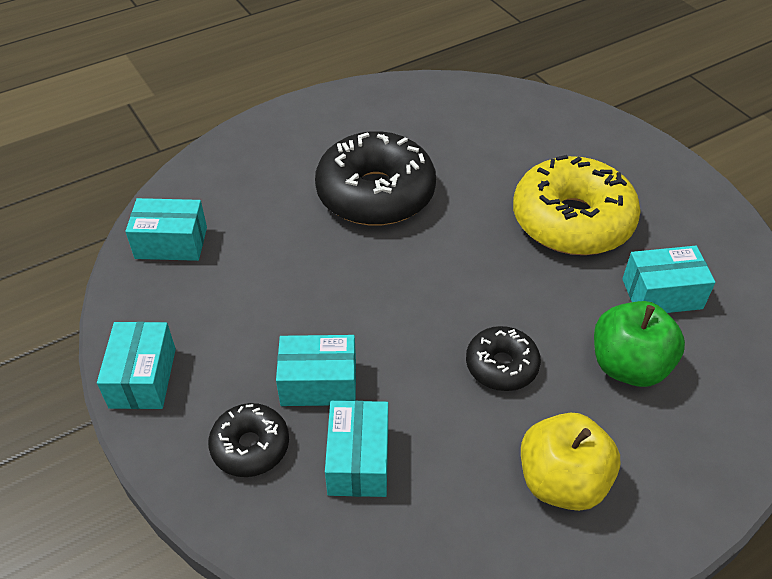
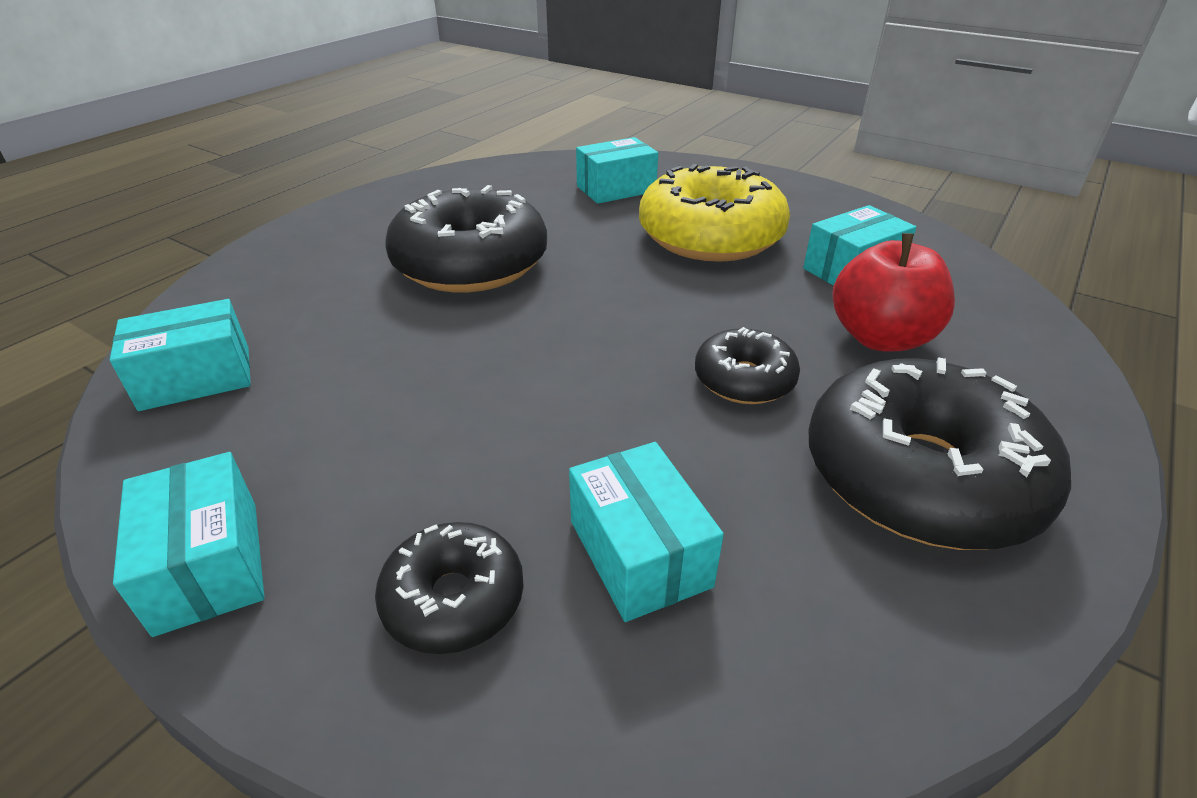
camera: 25 degrees left, 10 degrees down
turquoise box [276,335,356,406] -> turquoise box moved to [576,137,658,204]
yellow apple [521,413,620,511] -> black donut [809,357,1071,550]
green apple [594,301,685,387] -> red apple [832,233,955,351]

